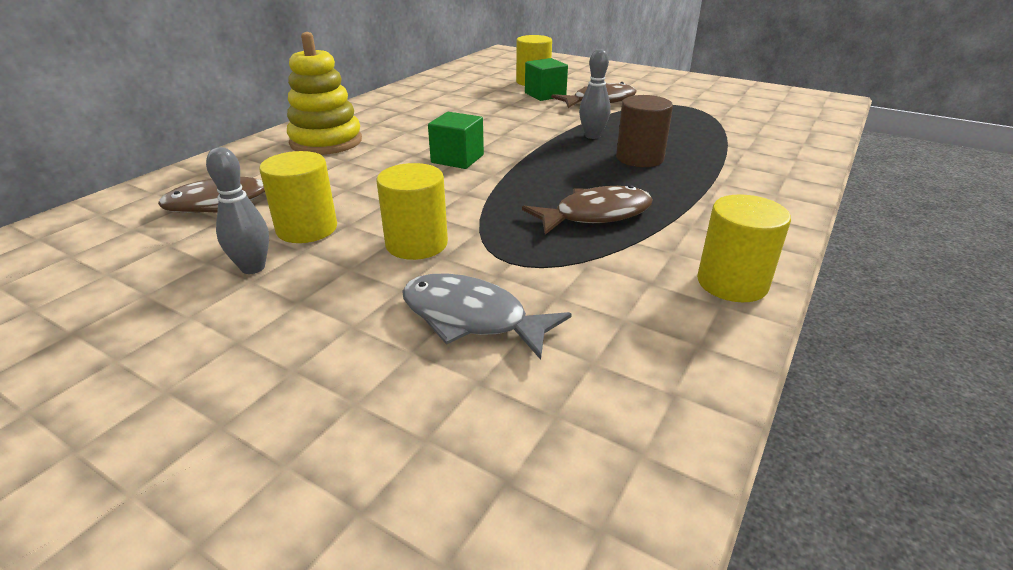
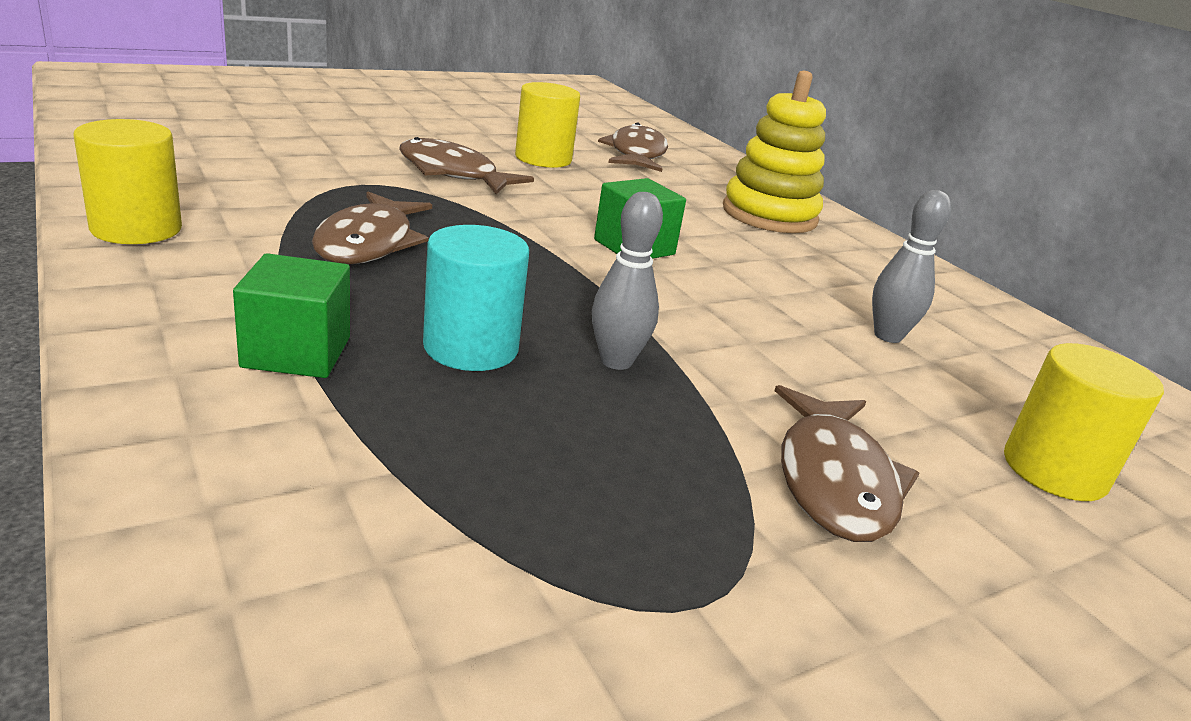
camera: 115 degrees right, 5 degrees down
grey bowling pin [206,147,269,274] -> grey bowling pin moved to [872,190,951,343]
yellow cylinder [377,163,448,260] -> brown fish [399,137,534,194]
grey fish [402,273,572,360] -> none
green cube [525,58,568,101] -> green cube moved to [233,253,350,378]
brown cylinder [616,95,673,167] -> turquoise cylinder [423,225,529,371]

